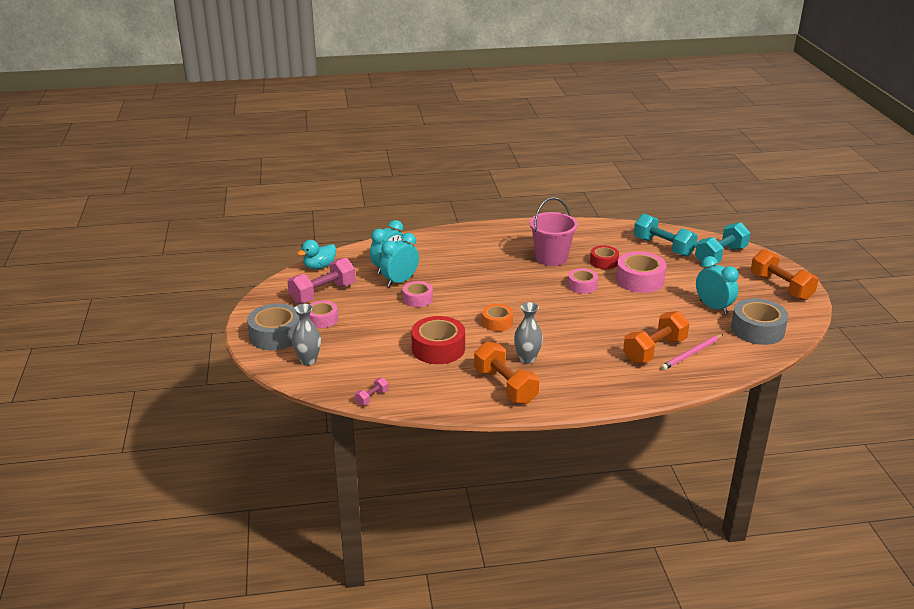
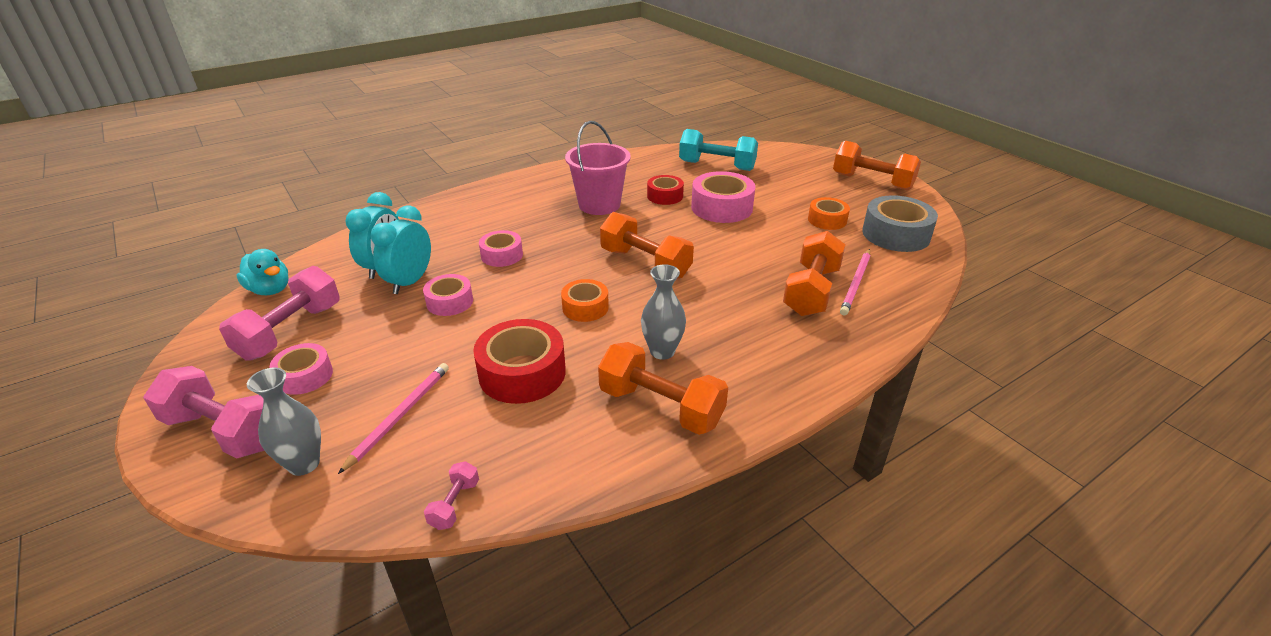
camera: 25 degrees left, 5 degrees up
grey tape [247,303,299,350] -> pink dumbbell [143,366,265,458]
turquoise duck [297,240,336,269] -> turquoise duck turned 75 degrees counterclockwise [237,249,289,295]
pink tape [568,268,598,294] -> pink tape moved to [479,230,523,267]
turquoise dumbbell [695,222,750,264] -> none
turquoise clock [696,256,739,314] -> orange tape [808,197,850,230]
none -> pink pencil [338,363,449,474]
none -> orange dumbbell [600,212,694,279]

